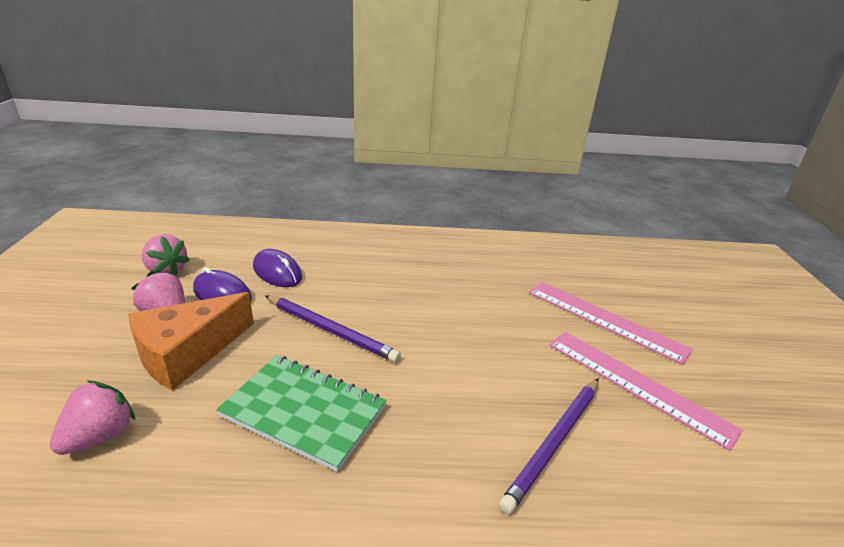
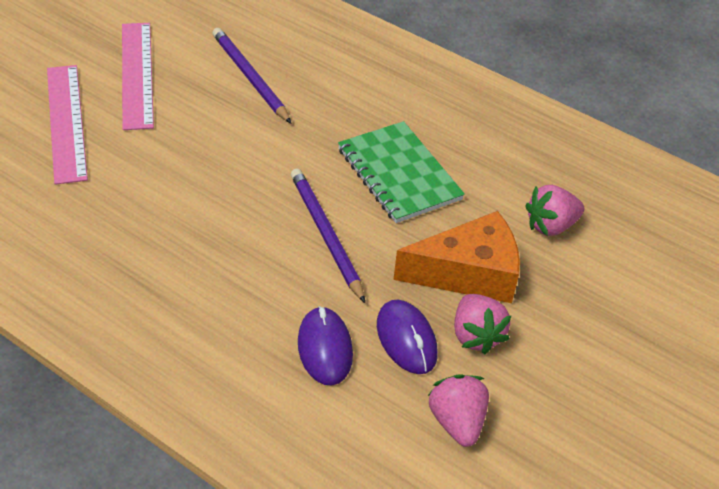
camera: 145 degrees left, 15 degrees up
purple pencil [499,378,599,514] -> purple pencil turned 105 degrees counterclockwise [213,28,292,124]

